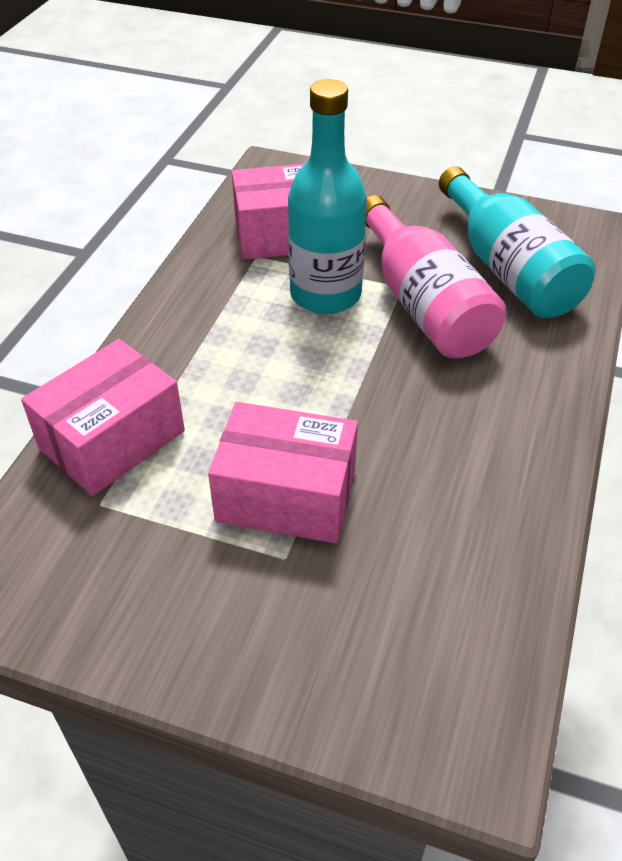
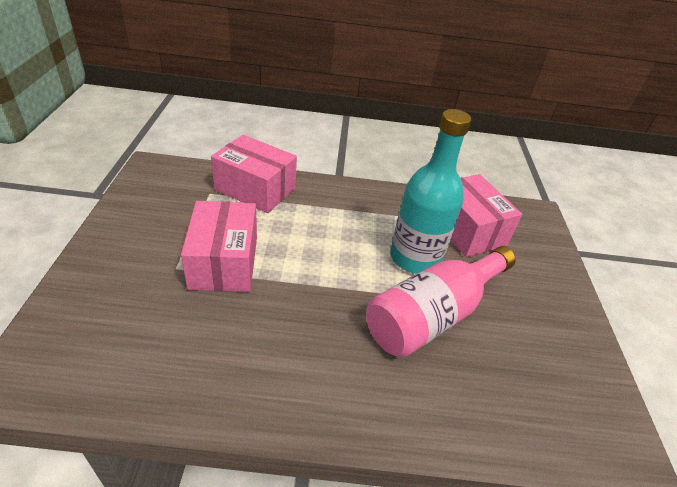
camera: 70 degrees right, 5 degrees down
turquoise bottle [439,166,595,318] -> none

